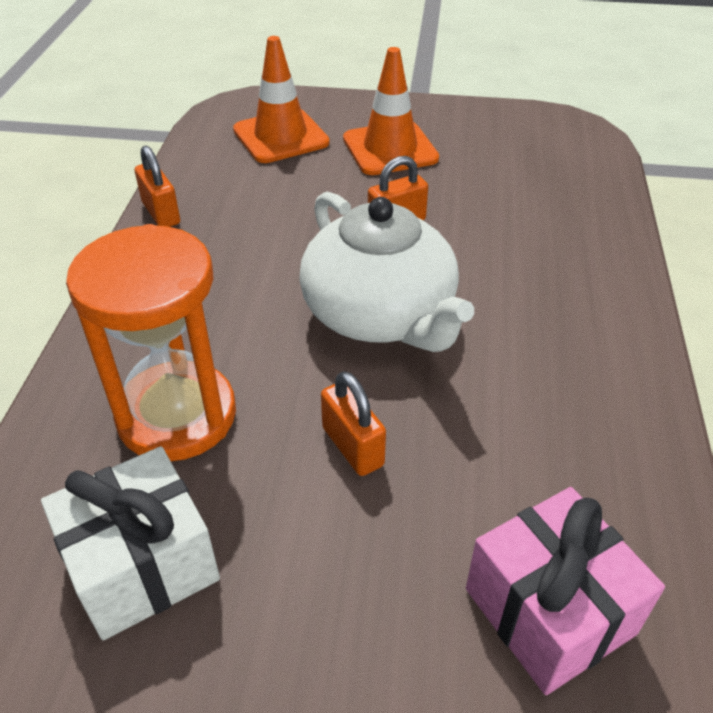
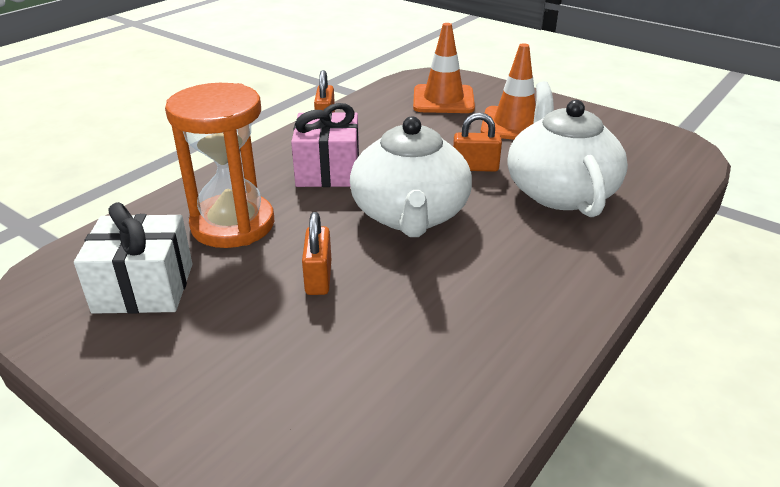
camera: 30 degrees right, 10 degrees down
pink gift [466,487,665,695] -> pink gift moved to [291,103,359,187]
none -> white teapot [507,81,628,217]

